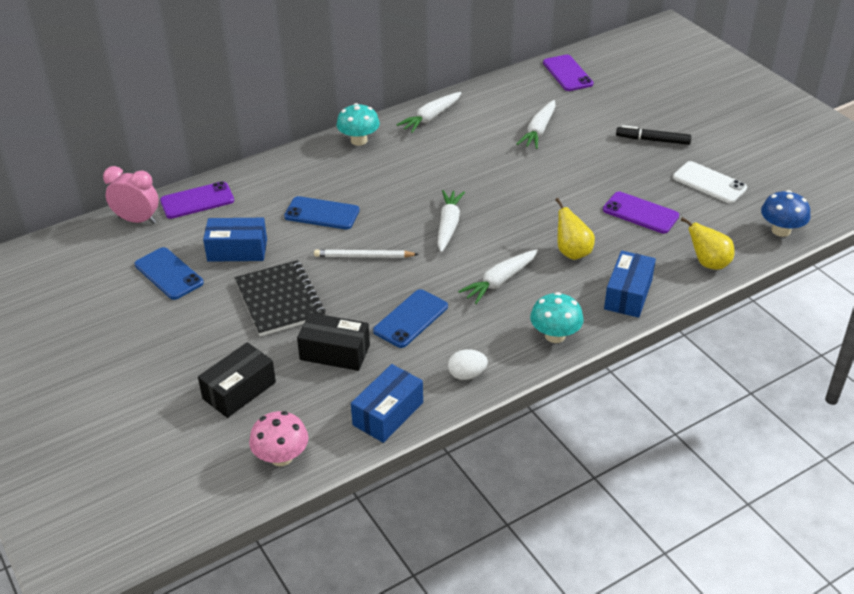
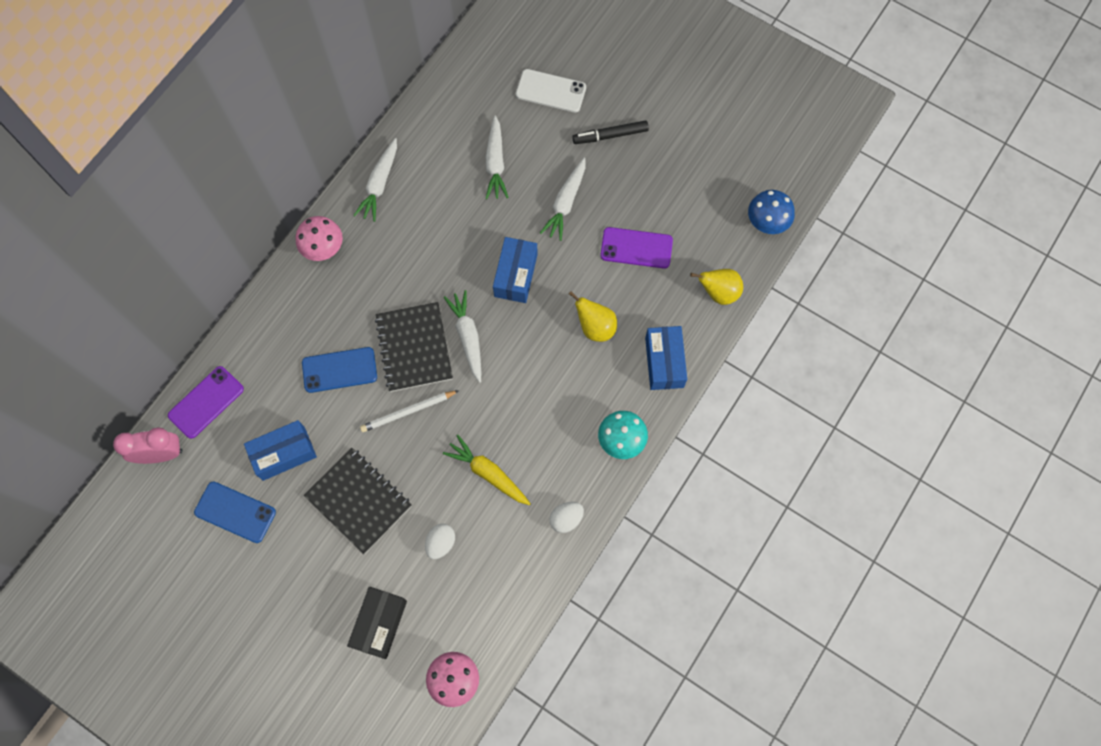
camera: 25 degrees left, 30 degrees up
black box [297,313,370,371] -> white egg [425,524,455,559]
turquoise mushroom [336,103,380,146] -> pink mushroom [296,216,343,261]
blue box [351,364,423,443] -> blue box moved to [493,237,538,303]
blue phone [373,289,448,348] -> yellow carrot [443,435,531,505]
white carrot [458,249,538,304] -> white carrot moved to [540,158,585,241]
purple phone [543,55,594,91] -> none
white phone [673,161,747,203] -> white phone moved to [516,69,586,113]
none -> black notebook [375,302,453,392]

